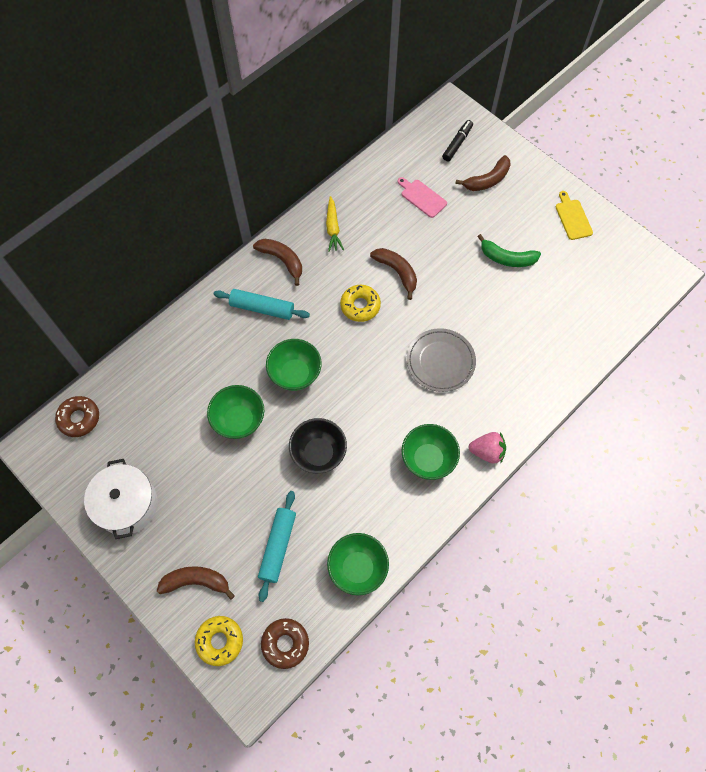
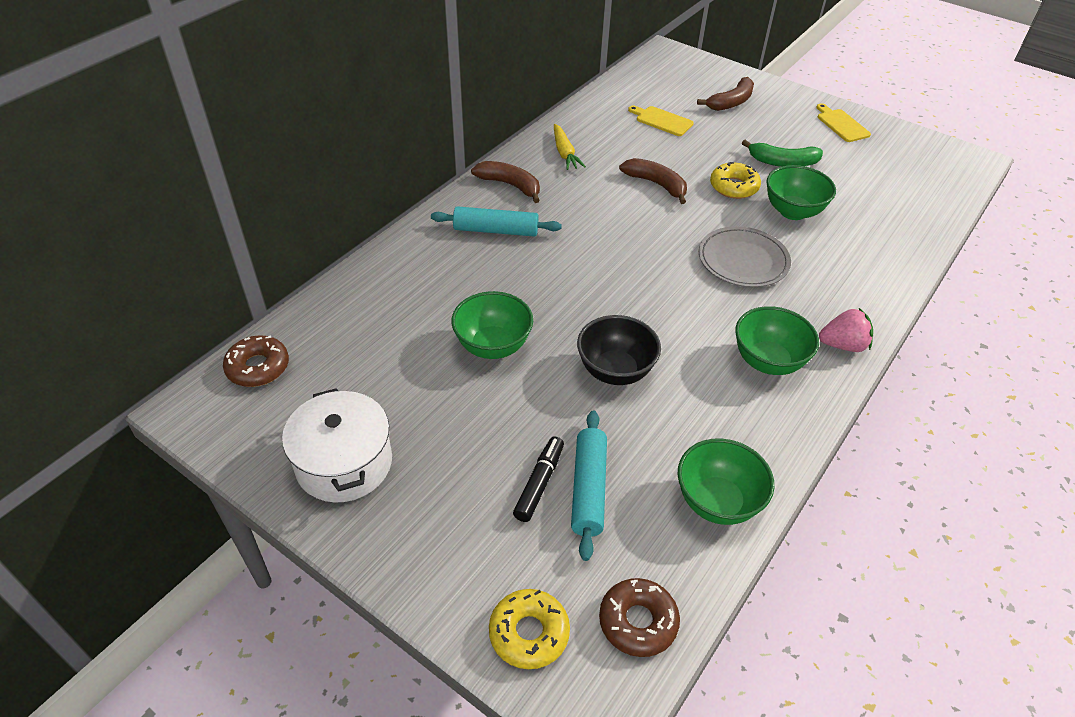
camera: 10 degrees left, 20 degrees down
brown banana [157,566,235,600] -> none
green bowl [266,339,322,391] -> green bowl moved to [766,165,836,220]
yellow donut [340,285,381,322] -> yellow donut moved to [710,162,761,199]
pink cutting board [397,177,447,218] -> yellow cutting board [628,106,694,136]
black marker [442,120,473,161] -> black marker moved to [513,436,564,522]

